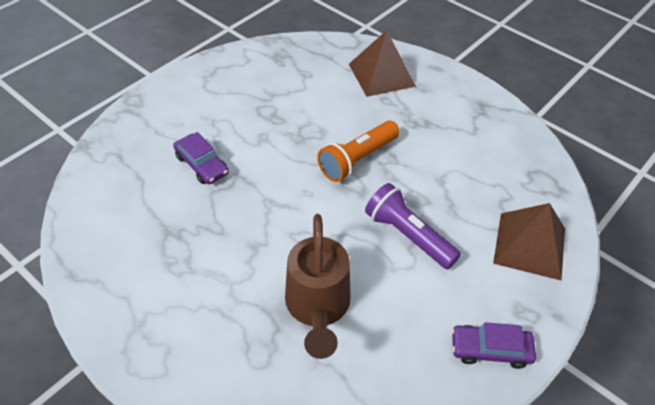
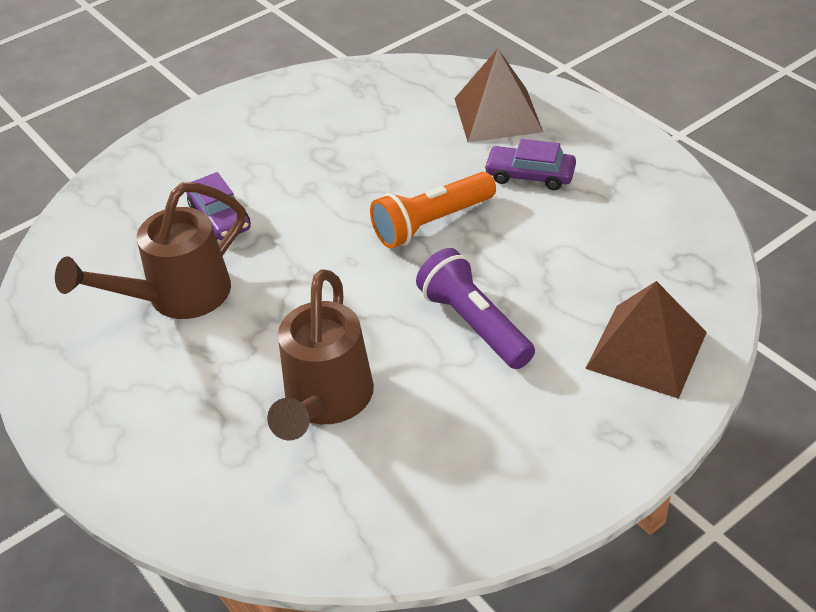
camera: 15 degrees right, 5 degrees down
purple car [452,322,536,369] -> purple car moved to [484,139,576,190]
none -> brown watering can [55,182,246,319]

